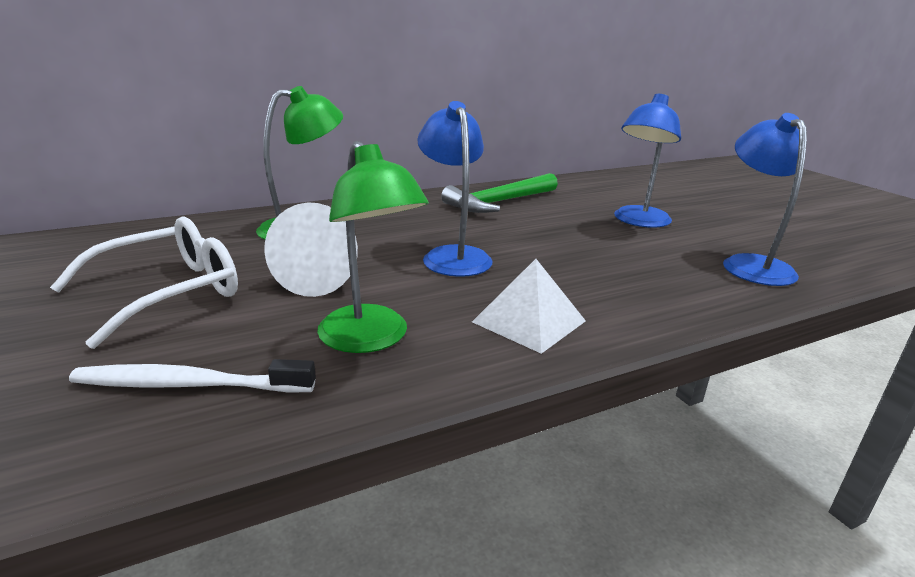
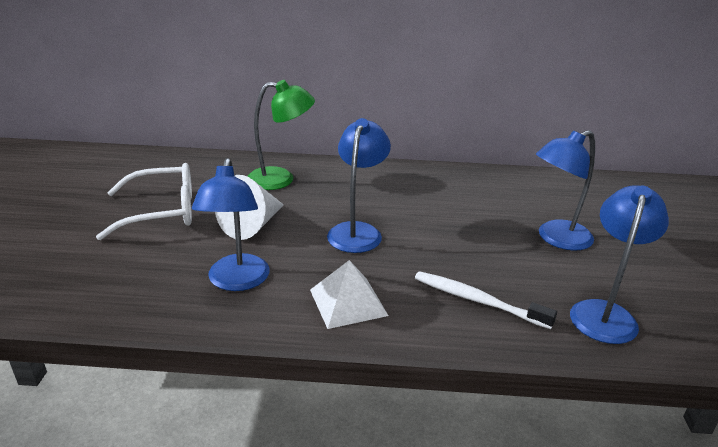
camera: 30 degrees right, 5 degrees up
white toothbrush [69,359,316,393] -> white toothbrush moved to [415,271,557,329]
green lamp [317,140,429,353] -> blue lamp [192,158,270,291]
green hammer [441,173,558,213] -> none

